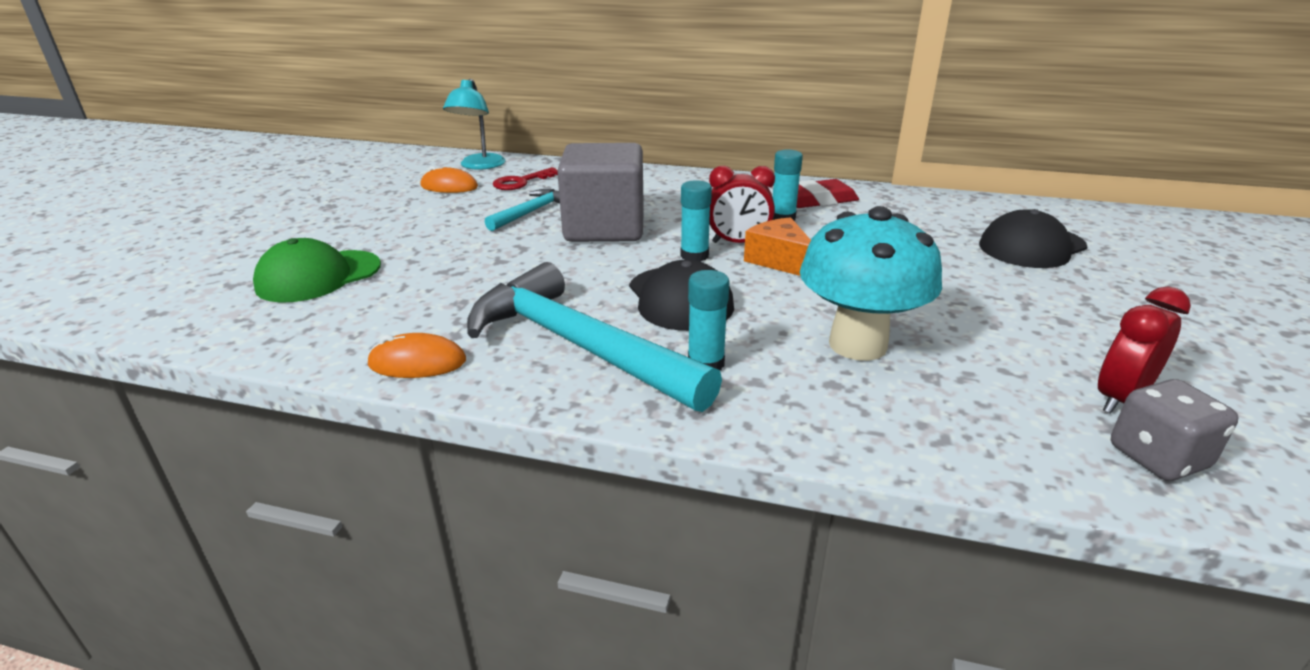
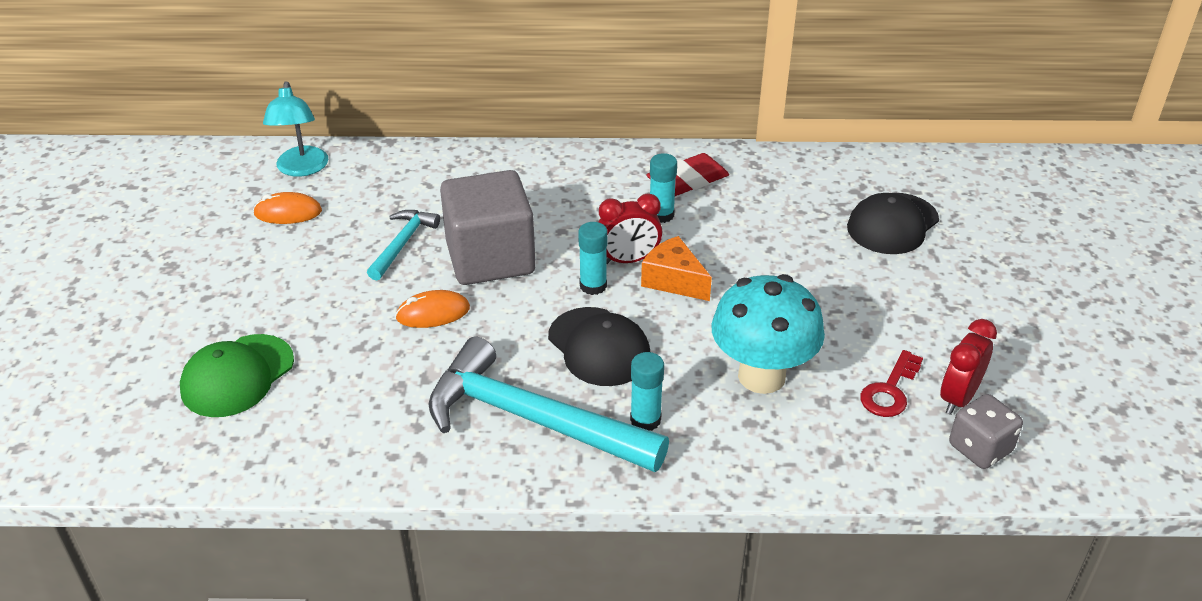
camera: 15 degrees left, 10 degrees up
orange mouse [367,333,466,378] -> orange mouse moved to [395,290,470,328]
red key [493,167,558,190] -> red key moved to [860,350,923,417]

